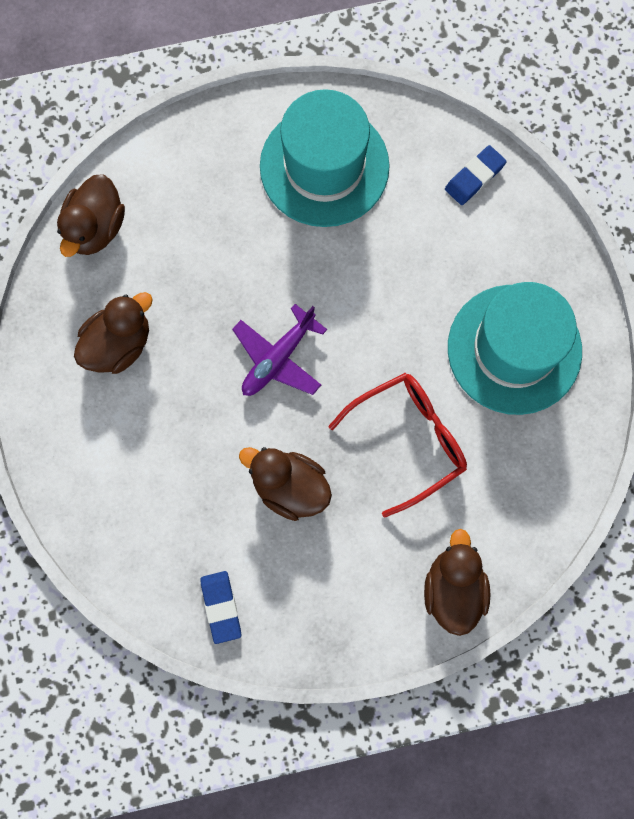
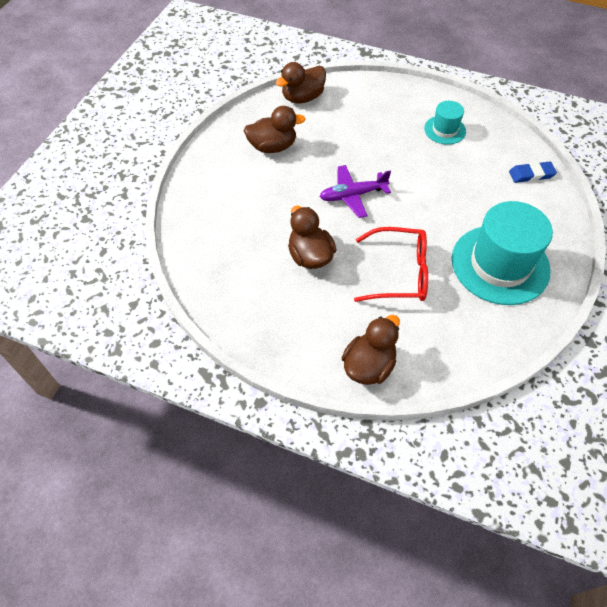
camera: 35 degrees right, 20 degrees down
blue eraser [200,571,241,644] -> none
turquoise hat [260,89,390,227] -> turquoise hat [424,101,466,145], size x0.50

